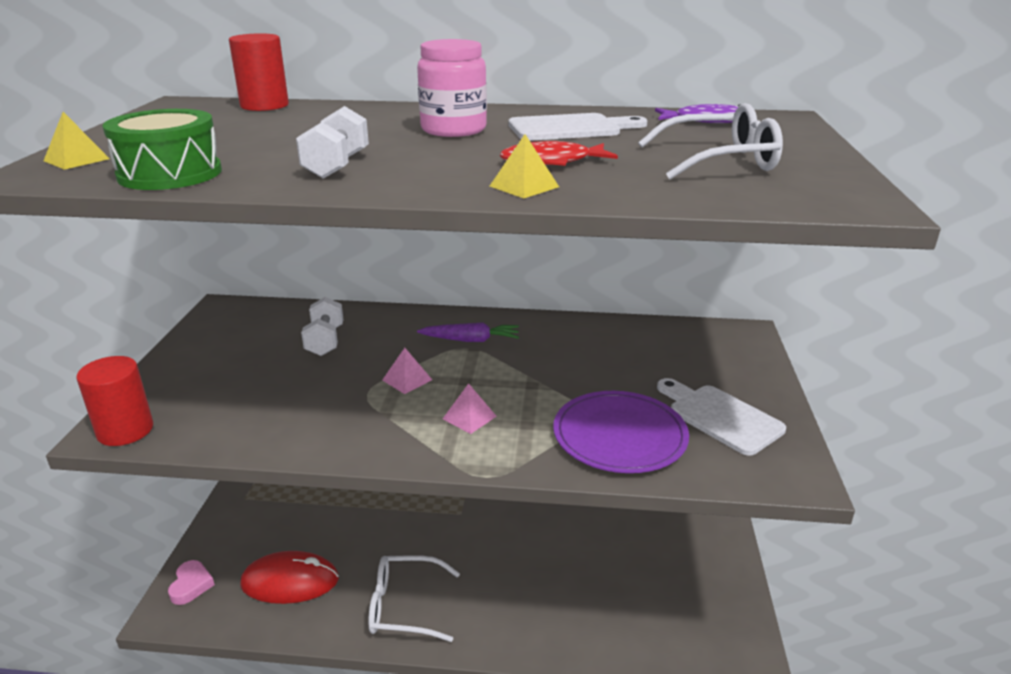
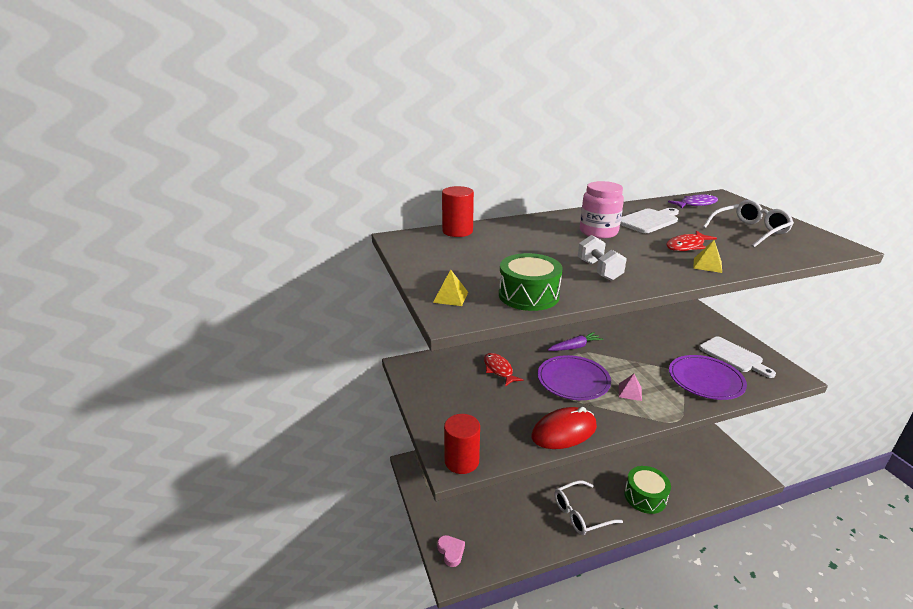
camera: 25 degrees left, 0 degrees up
red mouse [240,551,339,604] -> red mouse moved to [531,407,597,449]
white dumbbell [301,297,344,356] -> red fish [484,353,524,386]
pink pyramid [382,348,432,394] -> purple plate [538,355,611,400]
white cutting board [657,378,786,456] -> white cutting board turned 150 degrees counterclockwise [699,336,776,378]
none -> green drum [624,466,671,514]

